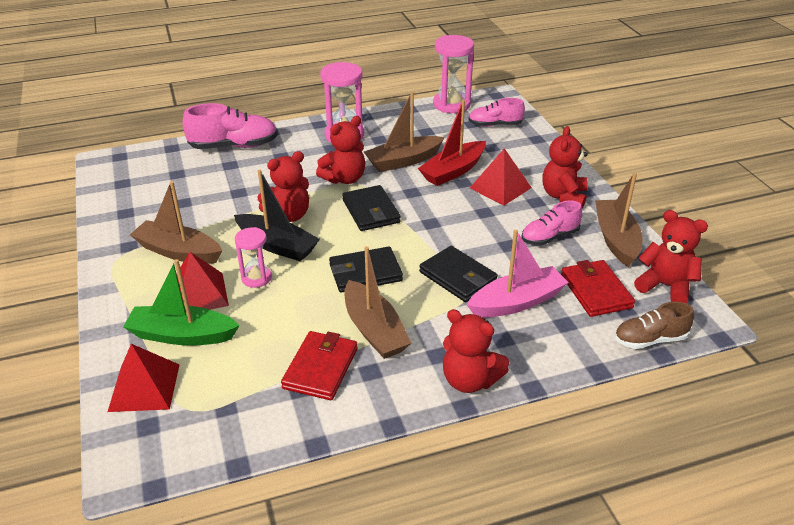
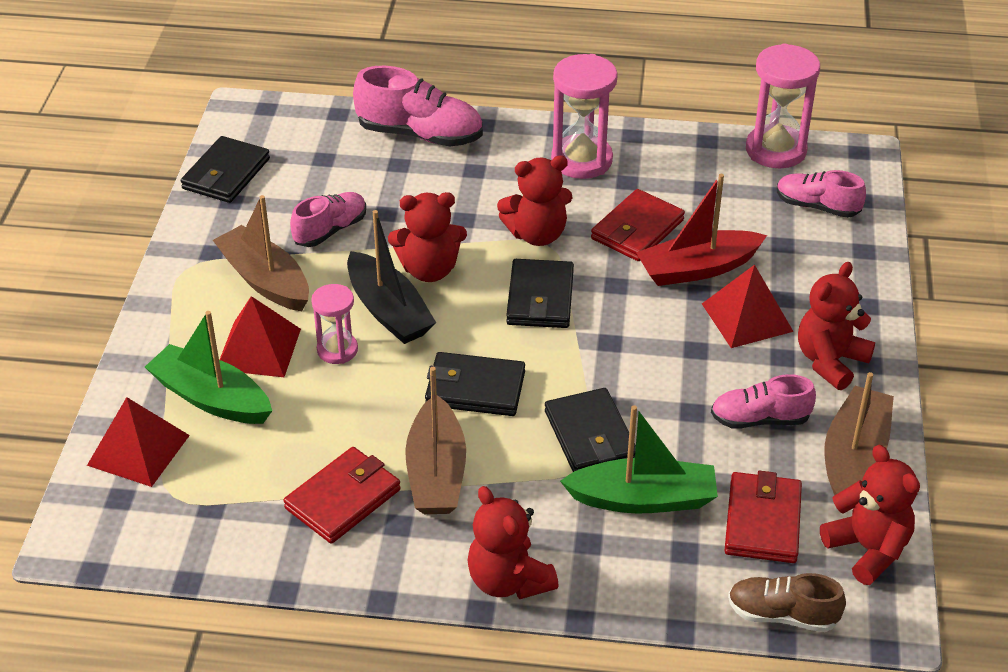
camera: 25 degrees right, 5 degrees up
brown boat [364,92,445,172] -> red wallet [591,189,685,261]
pink boat [467,230,569,317] -> green boat [560,405,718,514]
none -> black wallet [181,136,270,203]
none -> pink shoe [290,192,366,247]

